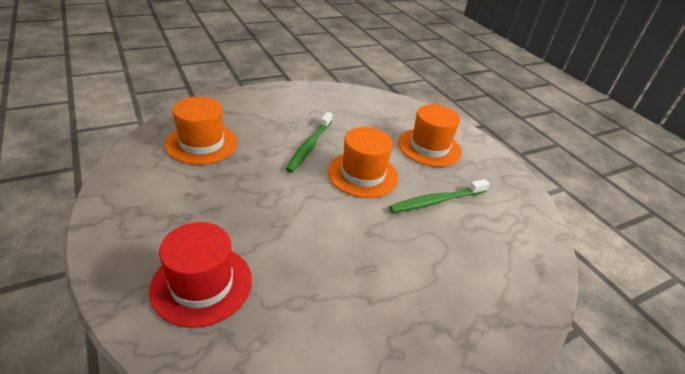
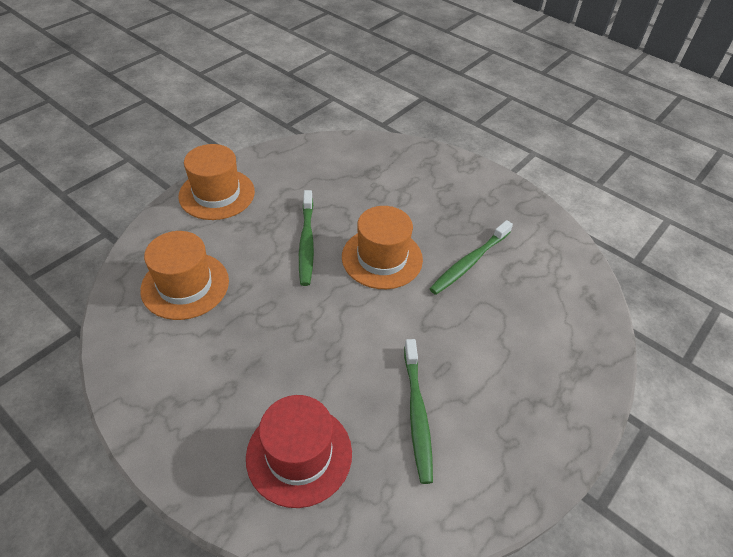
camera: 20 degrees left, 10 degrees up
orange hat [398,104,462,167] -> orange hat moved to [178,144,255,220]
none -> green toothbrush [404,339,433,484]

